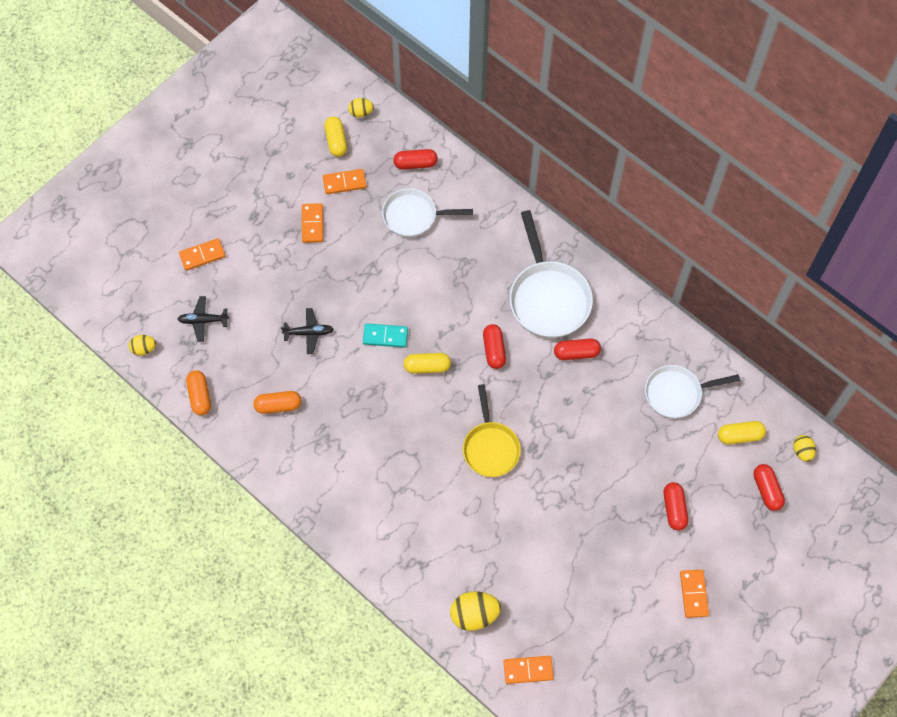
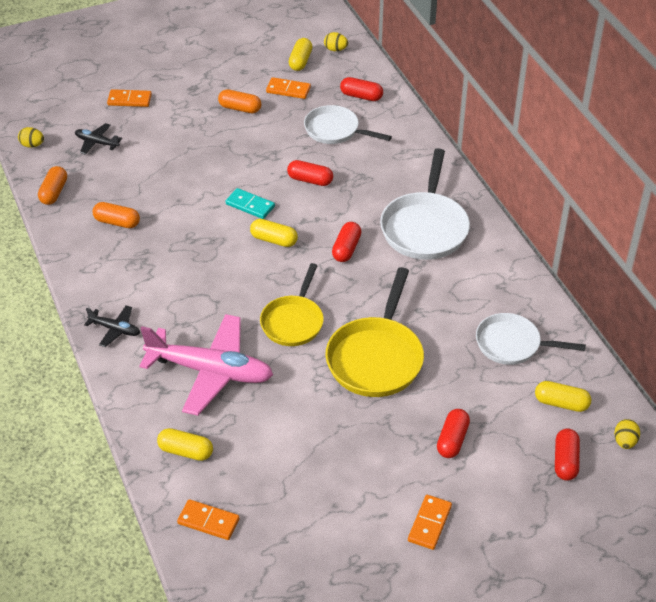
camera: 25 degrees right, 20 degrees down
black plane [281,308,334,354] -> black plane moved to [84,305,140,347]
orange domino [302,203,323,243] -> orange capsule [218,89,261,113]
yellow egg [450,592,501,631] -> yellow capsule [157,428,213,461]
red capsule [554,339,601,360] -> red capsule moved to [287,160,333,186]
none -> pink plane [139,314,273,416]
none -> yellow pan [326,267,424,397]

